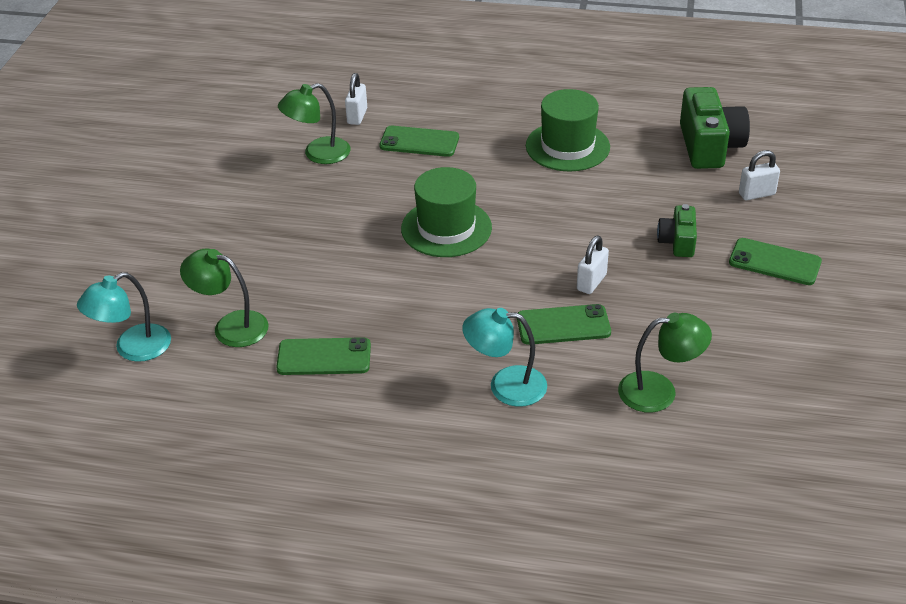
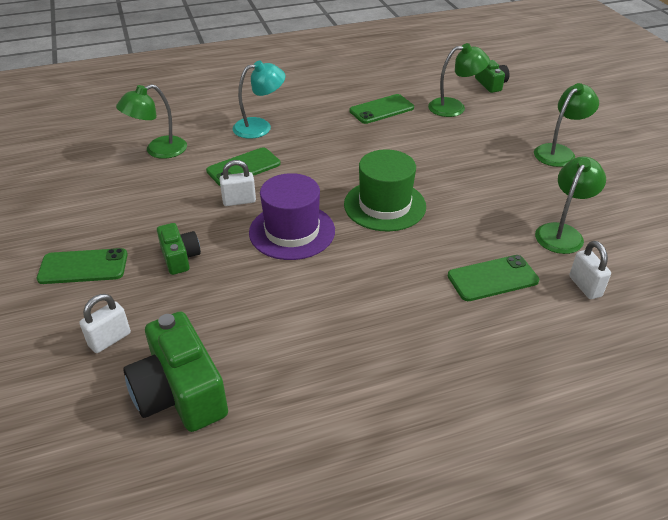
camera: 150 degrees right, 0 degrees up
turquoise lamp [77,272,171,362] -> green camera [475,60,510,93]
green hat [526,89,610,172] -> none
white padlock [577,236,609,294] -> white padlock turned 75 degrees clockwise [219,160,256,206]
none -> purple hat [249,173,335,260]
none -> green lamp [534,83,599,167]

